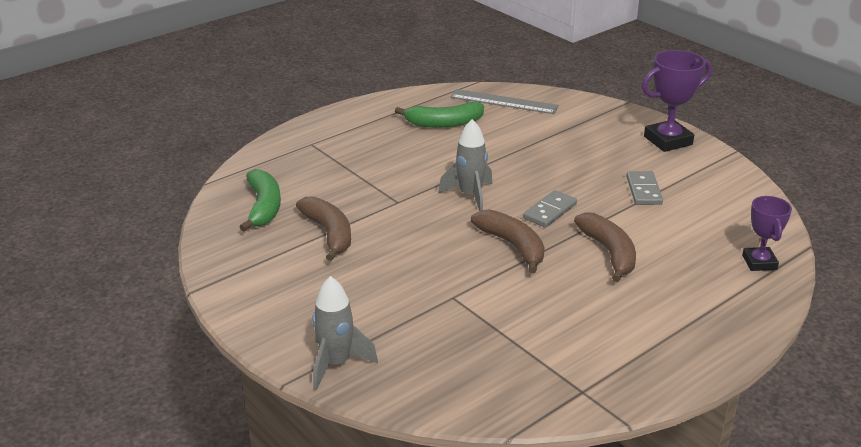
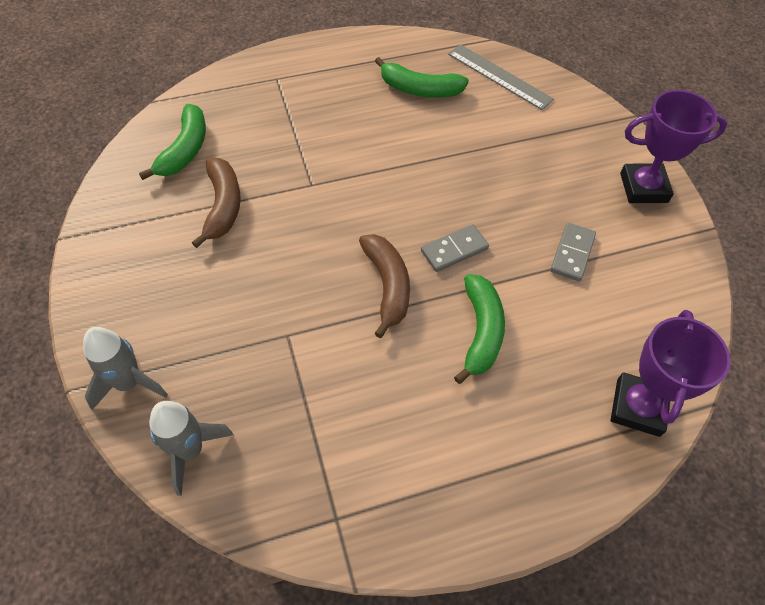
camera: 20 degrees right, 25 degrees up
grey rocket [438,119,493,211] -> grey rocket moved to [149,401,233,496]
brown banana [574,212,636,282] -> green banana [454,274,505,384]
purple trophy [742,196,792,271] -> purple trophy [611,310,731,437], size x1.56

